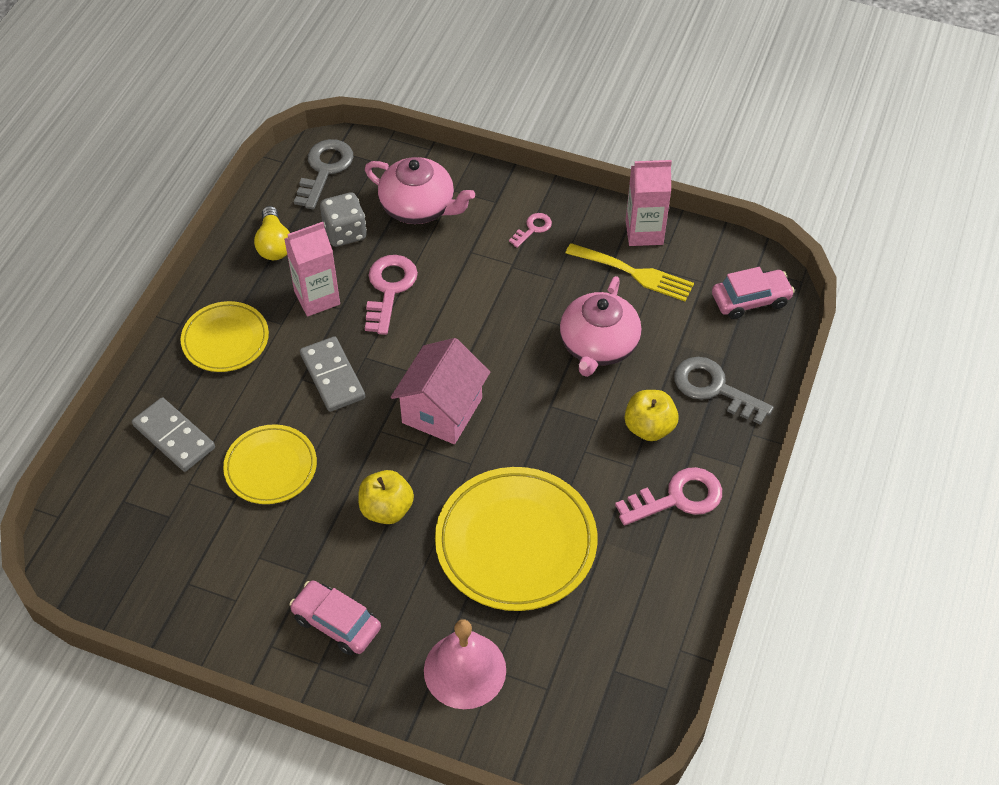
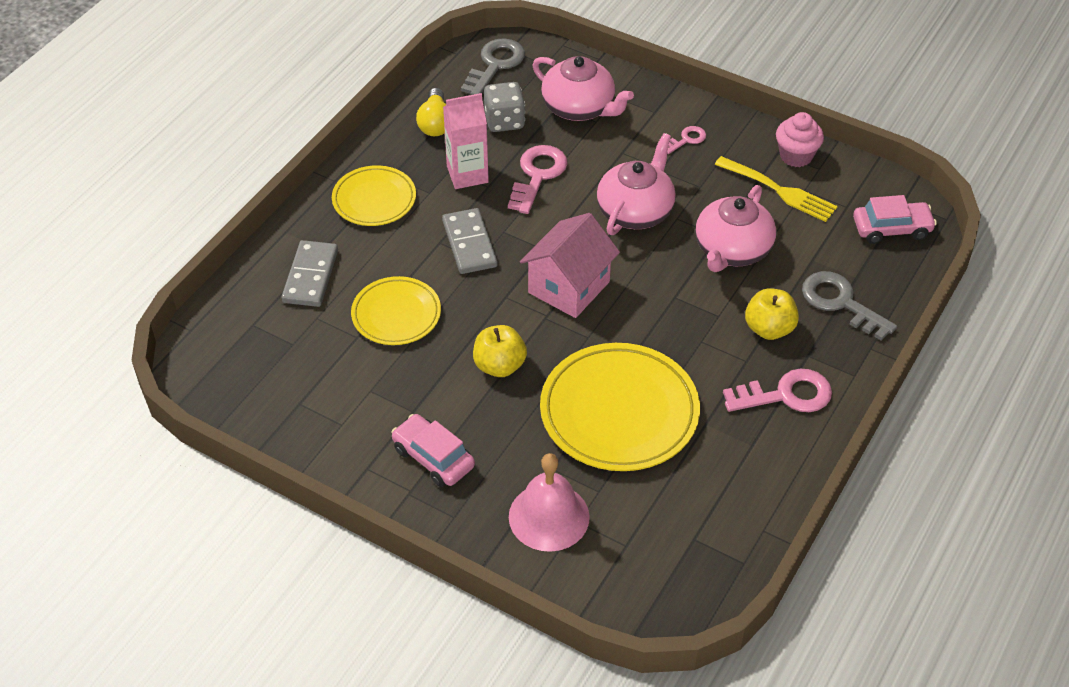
camera: 10 degrees right, 5 degrees down
grey domino [132,397,215,472] -> grey domino turned 45 degrees clockwise [282,240,338,307]
pink carton [626,160,672,246] -> pink cupcake [776,112,824,167]
none -> pink teapot [597,133,676,235]

